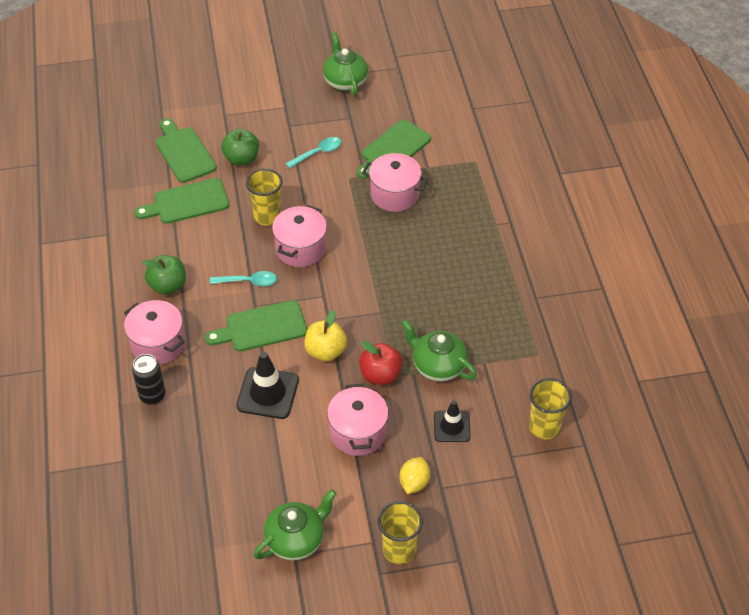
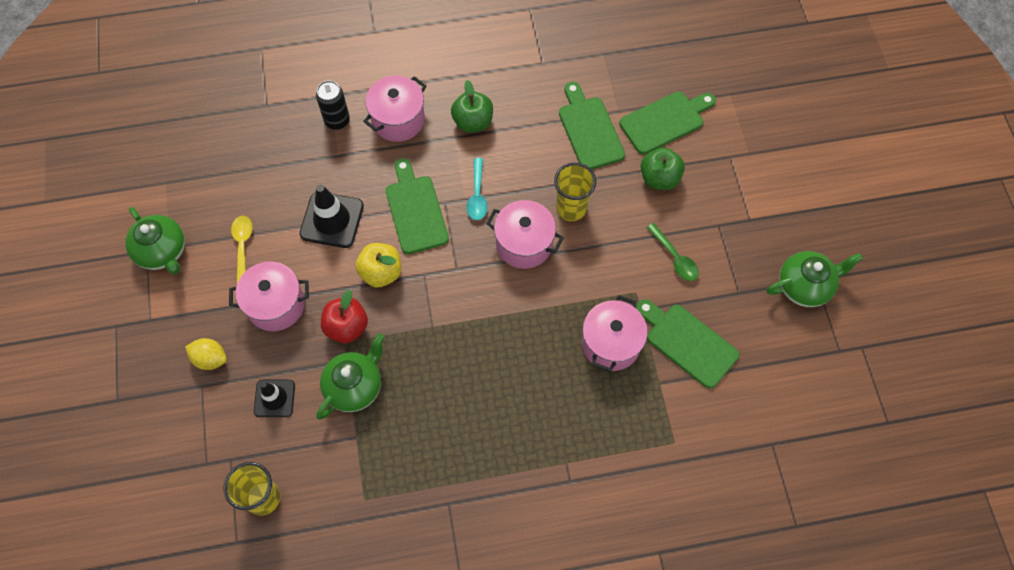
camera: 90 degrees right, 15 degrees up
turquoise spoon [286,137,341,168] -> green spoon [647,223,699,281]
yellow cup [378,501,423,564] -> none
none -> yellow spoon [231,216,253,283]

